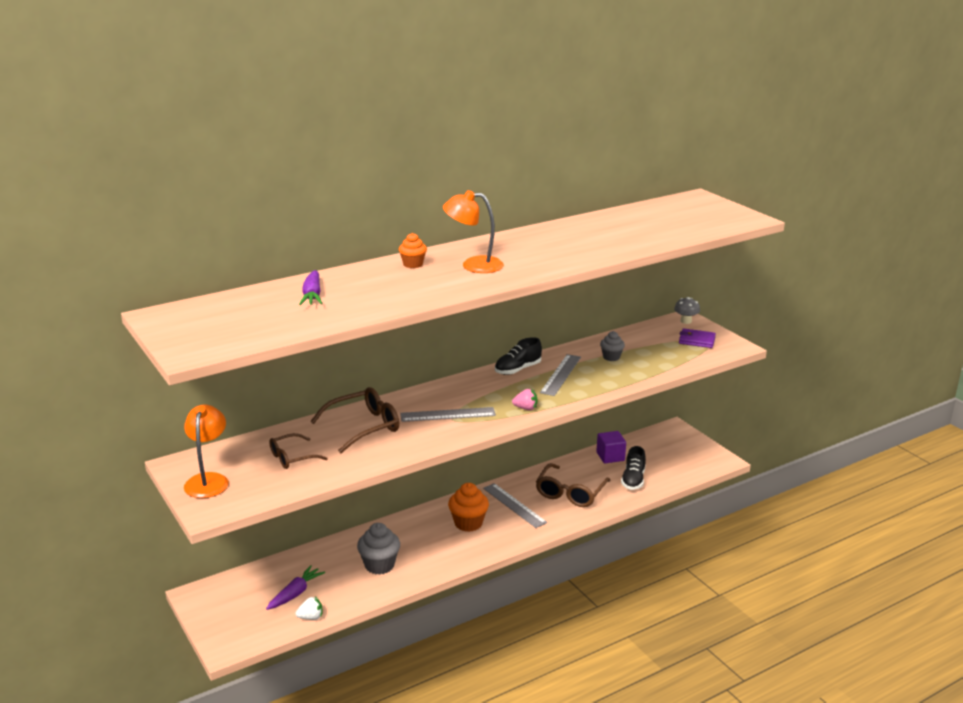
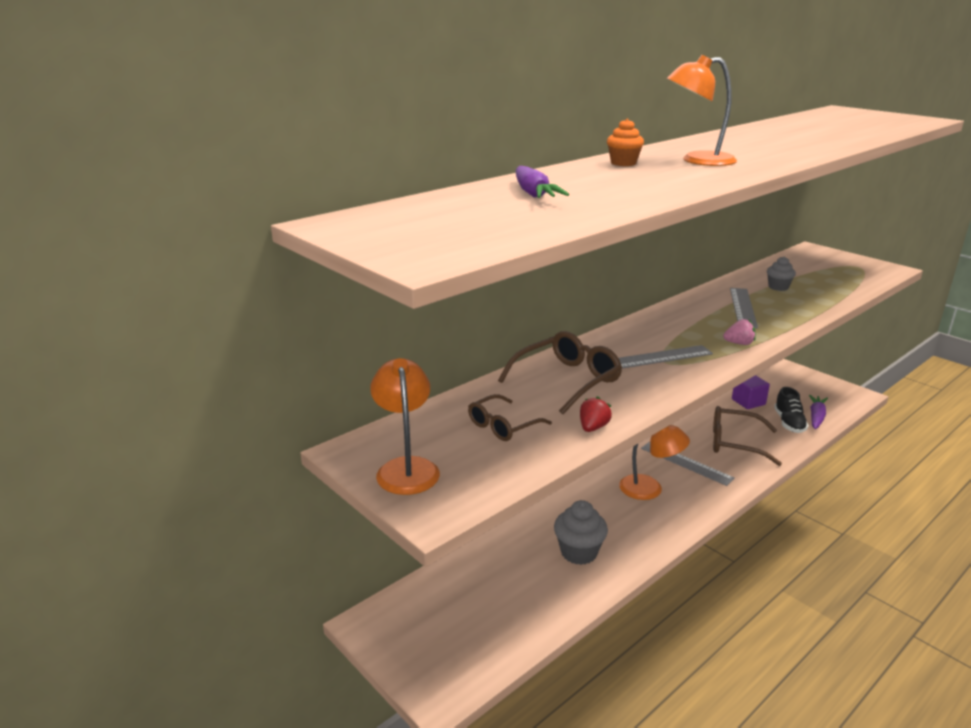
camera: 10 degrees left, 0 degrees up
purple carrot [266,565,325,610] -> purple carrot moved to [809,395,828,429]
white strawberry [296,597,322,620] -> none
orange cupcake [448,483,489,532] -> orange lamp [619,425,690,500]
black shoe [495,337,542,375] -> none
brown glasses [536,463,610,507] -> brown glasses turned 90 degrees clockwise [713,406,782,466]
grey mushroom [674,297,700,324] -> none
purple wallet [679,328,716,348] -> none
none -> red strawberry [580,396,612,432]

